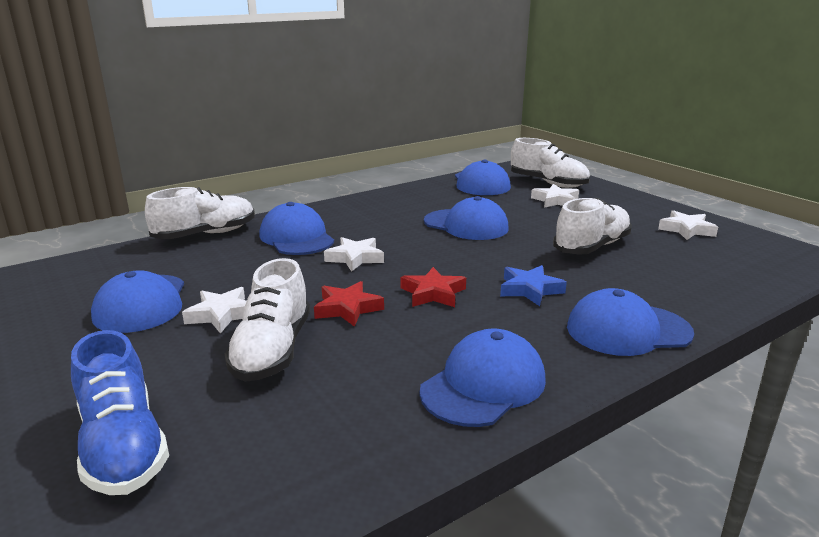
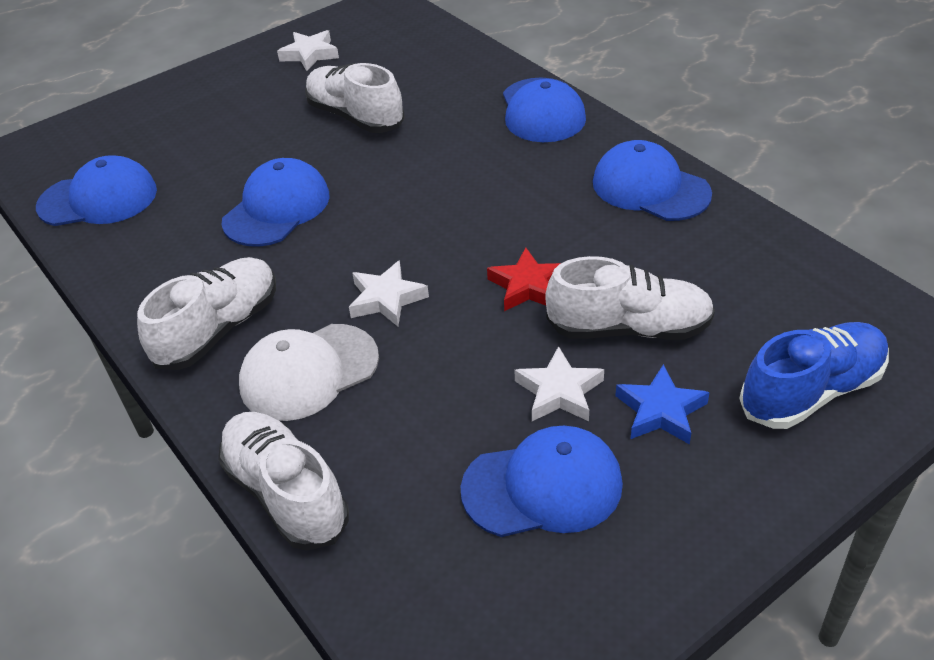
camera: 90 degrees left, 20 degrees up
blue cap [259,202,334,255] -> white cap [239,324,379,421]
red star [401,267,466,307] -> none
blue star [500,265,567,306] -> blue star moved to [615,364,710,445]
white shoe [511,138,590,188] -> white shoe moved to [137,257,276,370]
white star [531,184,579,208] -> none

